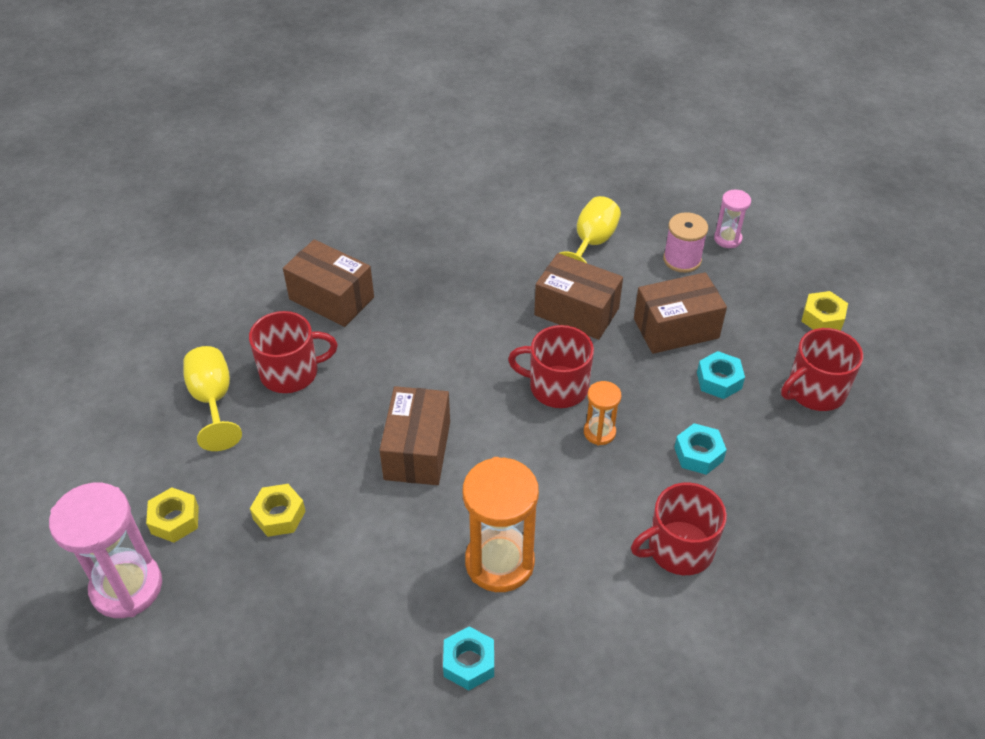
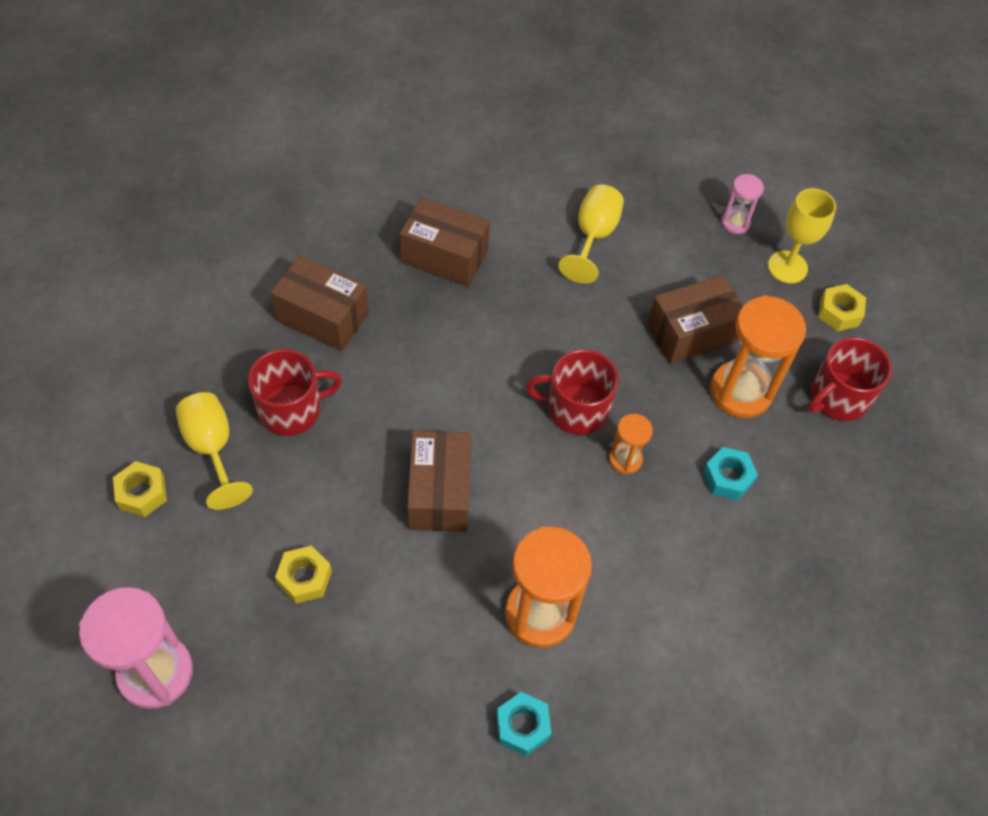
camera: 10 degrees left, 10 degrees up
yellow nut [146,487,199,543] -> yellow nut moved to [113,461,167,517]
brown box [534,253,623,340] -> brown box moved to [400,197,490,287]
red mug [631,482,727,575] -> none
pink spool [663,212,708,273] -> none
turquoise nut [697,351,745,399] -> orange hourglass [710,295,806,418]
none -> yellow goblet [768,188,836,283]

